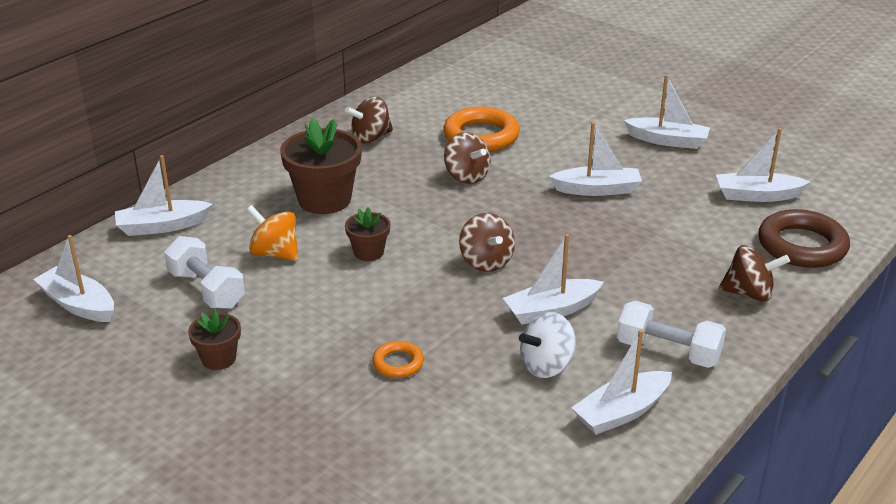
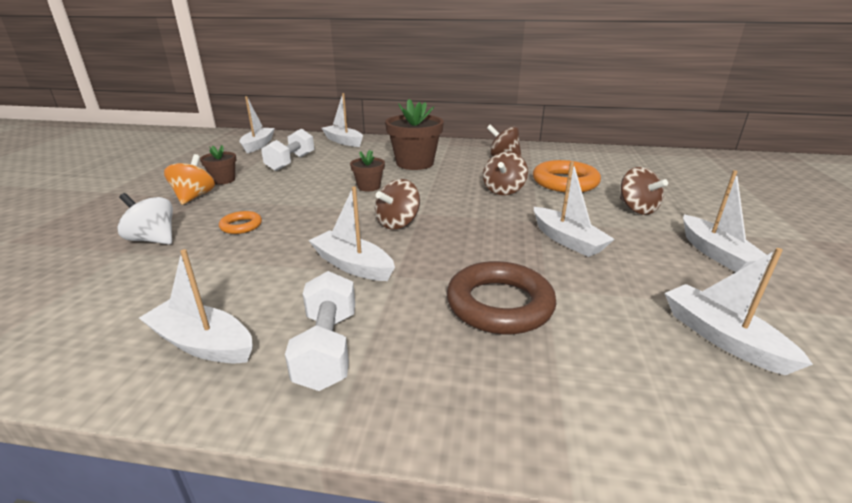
camera: 60 degrees right, 5 degrees down
orange spinning top [247,205,298,261] -> orange spinning top moved to [164,154,215,205]
white spinning top [519,312,576,378] -> white spinning top moved to [117,193,173,245]
brown spinning top [719,245,790,302] -> brown spinning top moved to [620,167,668,215]
brown ring [758,209,850,268] -> brown ring moved to [447,261,557,335]

